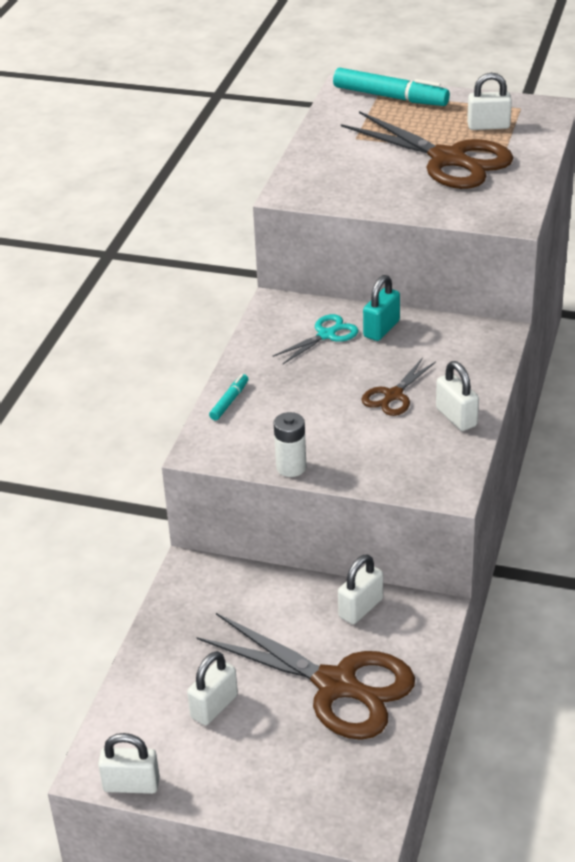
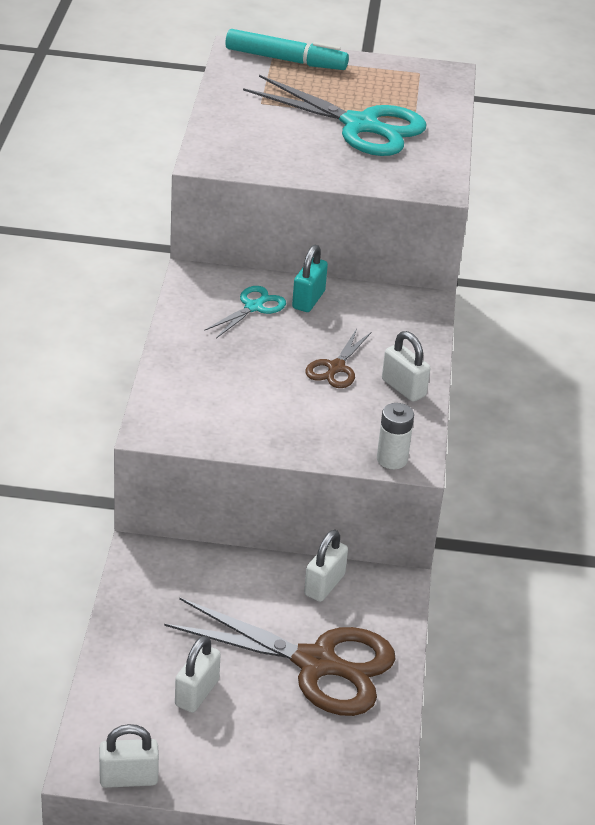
camera: 15 degrees left, 0 degrees up
turquoise marker [209,374,248,420] -> none
white battery [274,412,306,477] -> white battery moved to [377,403,414,469]
brown scissors [341,111,514,189] -> turquoise scissors [243,75,427,156]
white padlock [467,73,512,130] -> none

